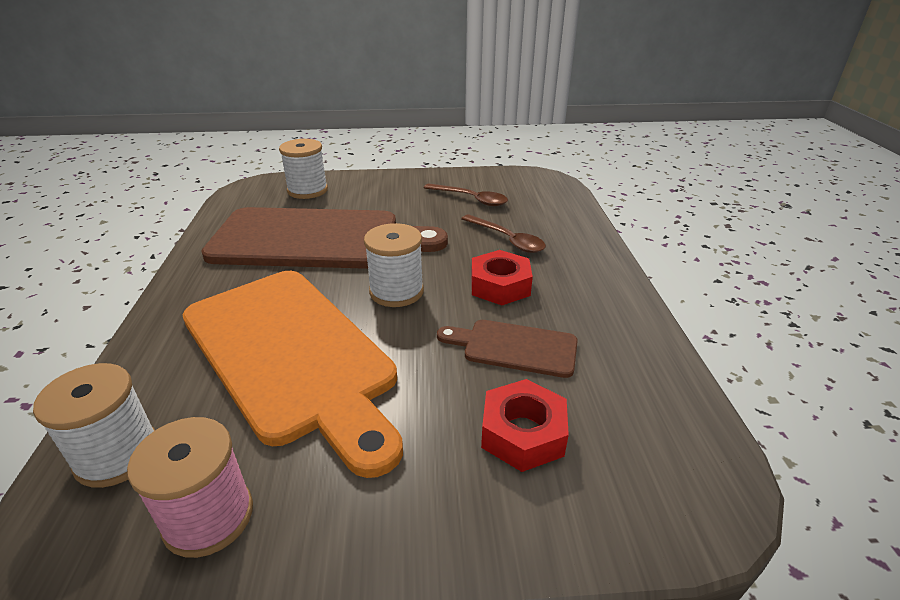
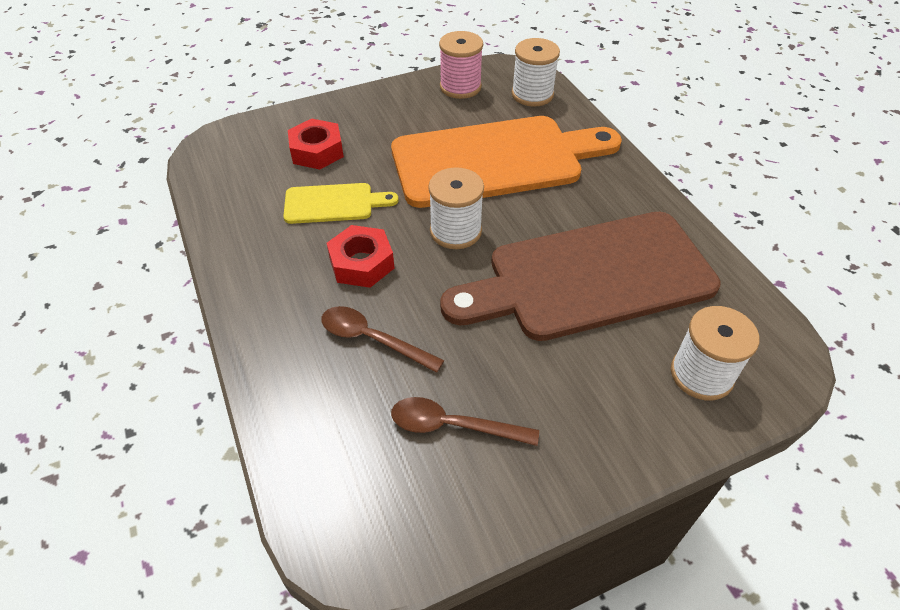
camera: 160 degrees right, 15 degrees up
orange cutting board [182,271,403,478] -> orange cutting board turned 135 degrees clockwise [391,116,622,208]
brown cutting board [437,320,578,378] -> yellow cutting board [283,183,399,224]

